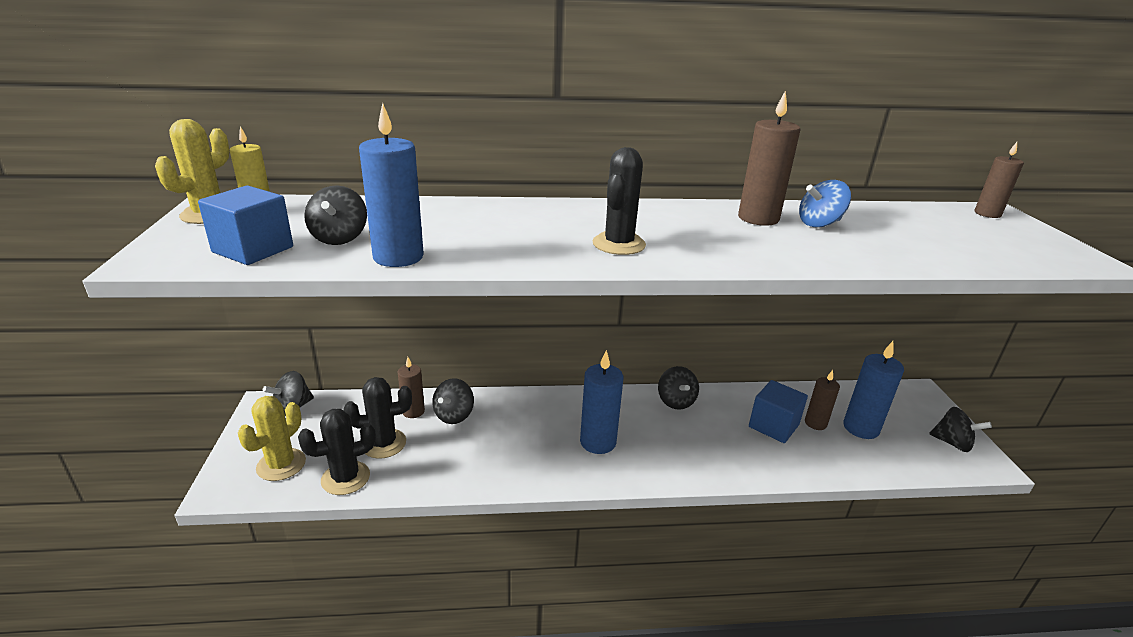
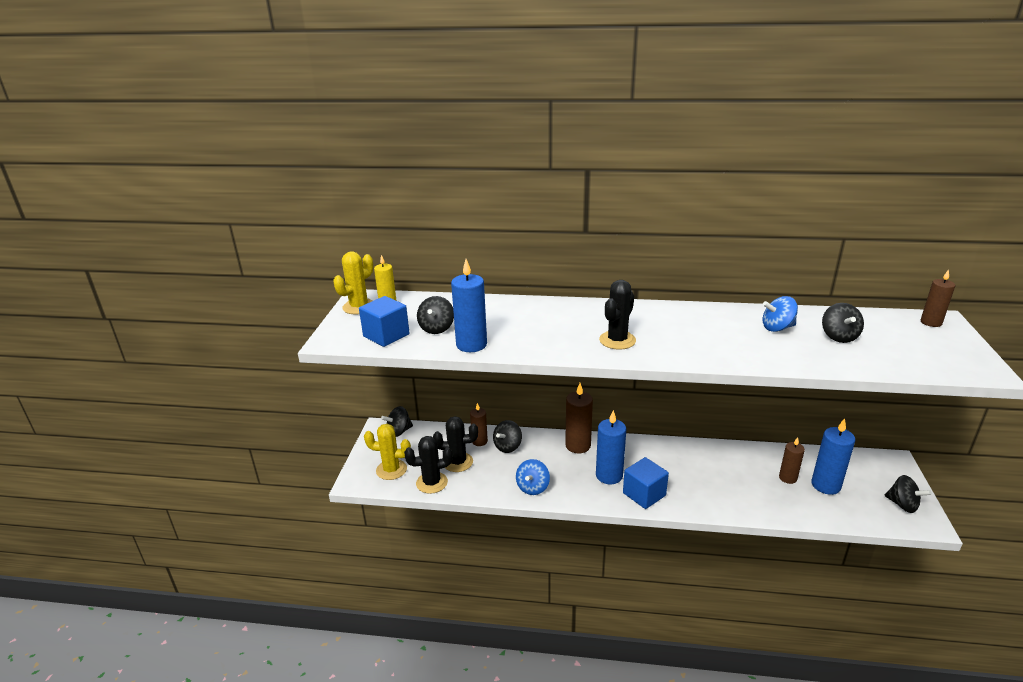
camera: 15 degrees right, 0 degrees up
yellow cactus [238,396,306,481] -> yellow cactus turned 60 degrees clockwise [364,424,411,480]
black spinning top [658,366,699,410] -> black spinning top moved to [822,303,864,343]
brown candle [738,91,800,226] -> brown candle moved to [565,383,593,453]
blue cube [749,380,808,443] -> blue cube moved to [623,457,669,509]
none -> blue spinning top [516,459,550,495]

